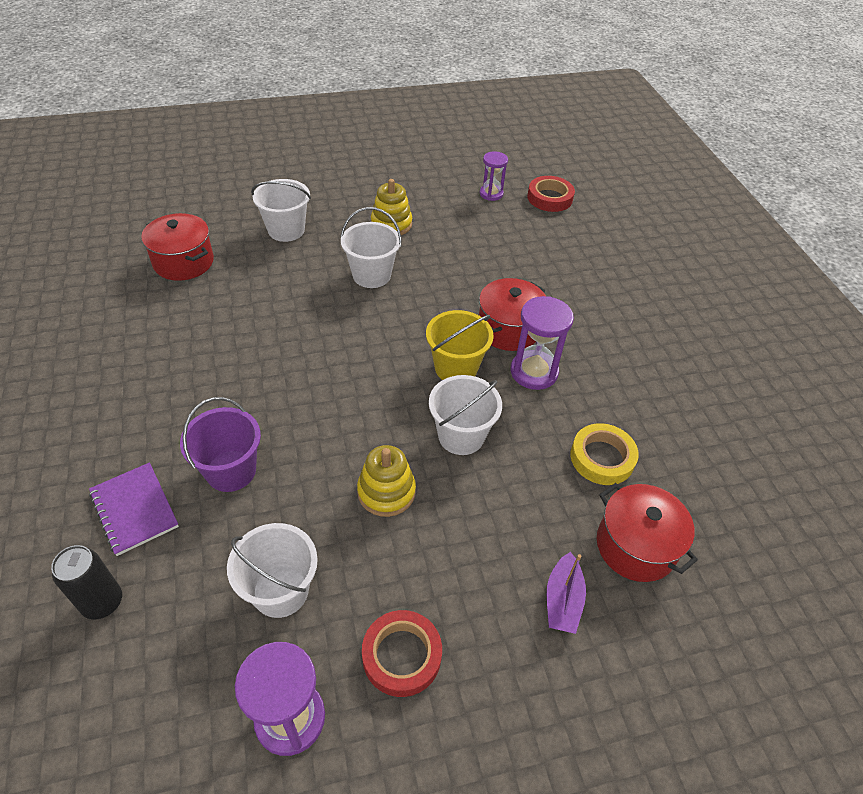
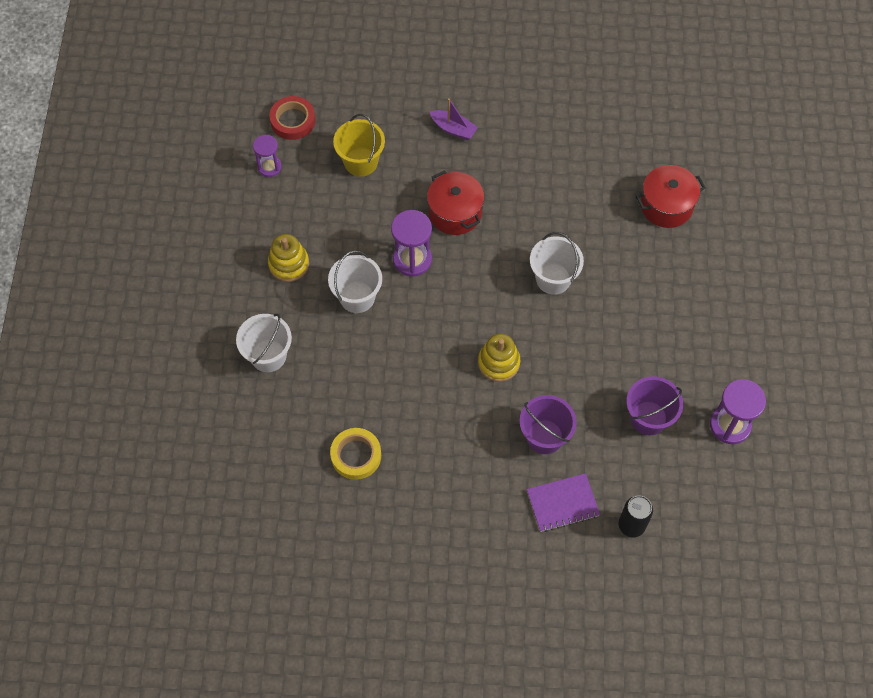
camera: 70 degrees left, 15 degrees up
red pot [141,213,214,281] -> none
white bucket [227,523,318,618] -> purple bucket [626,376,683,435]
yellow stacking toy [357,445,416,517] -> yellow stacking toy moved to [478,334,520,382]
red tape [362,610,442,697] -> none
yellow bucket [426,310,494,380] -> yellow bucket moved to [333,114,385,177]
purple hourglass [511,296,574,390] -> purple hourglass moved to [391,210,432,277]
purple boat [547,552,586,634] -> purple boat moved to [430,98,478,140]
yellow tape [570,423,639,485] -> yellow tape moved to [330,428,381,480]

